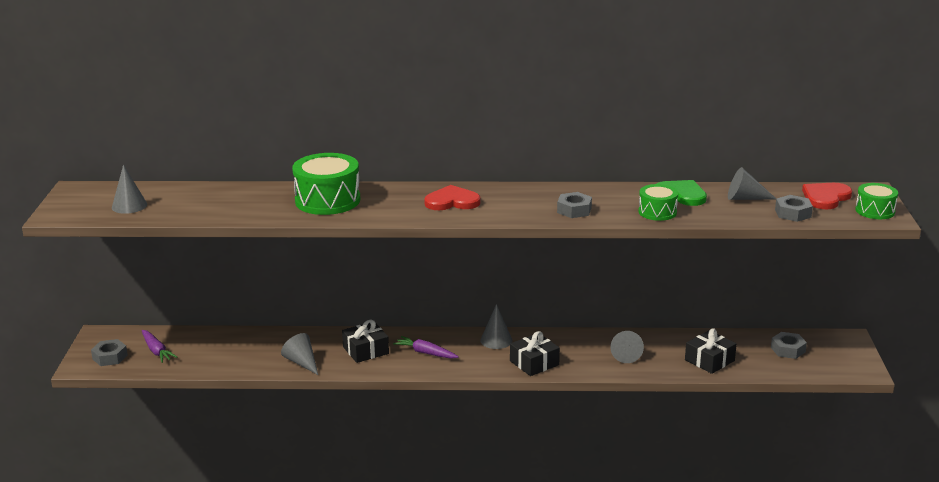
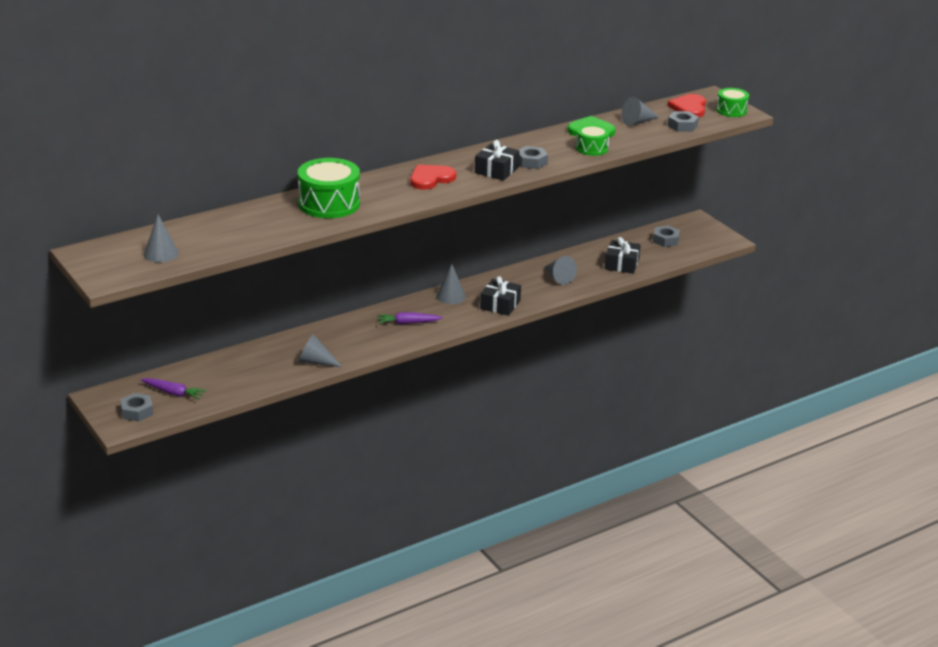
camera: 35 degrees left, 5 degrees up
black gift [342,320,389,363] -> black gift moved to [475,140,520,181]

